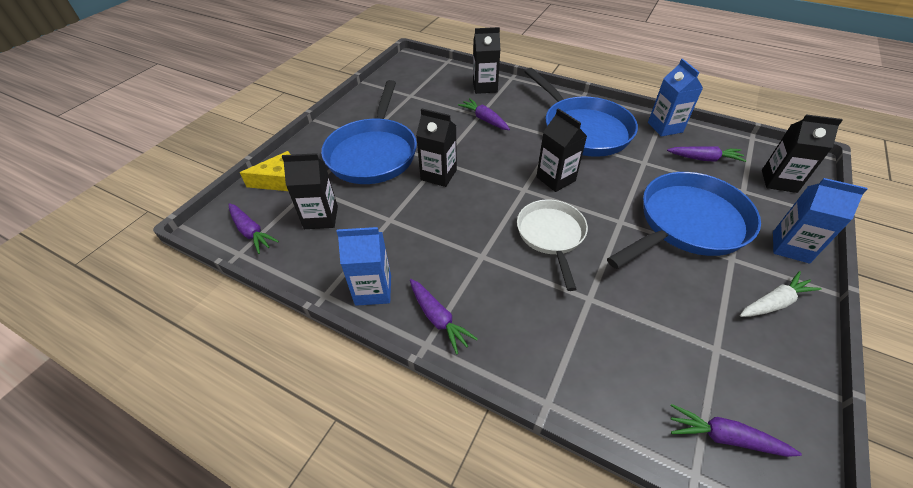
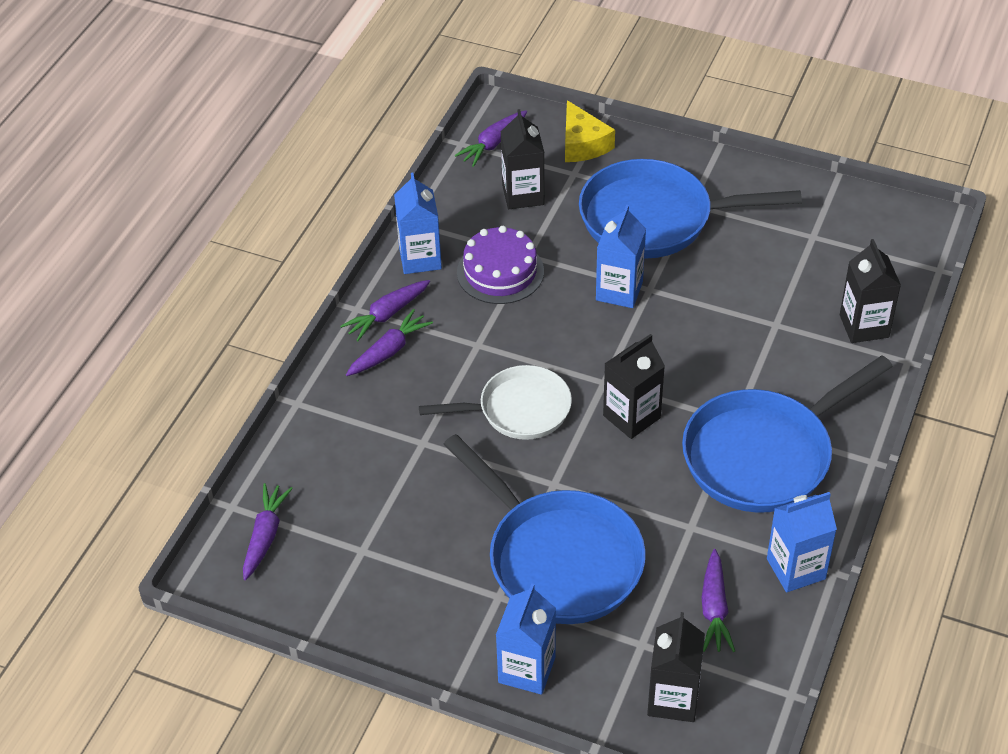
camera: 85 degrees right, 0 degrees up
black carton [416,109,457,187] -> blue carton [596,205,646,308]
purple carrot [458,98,510,130] -> purple carrot moved to [346,309,433,376]
white carrot [740,271,822,317] -> none
none -> purple cake [457,226,544,304]

